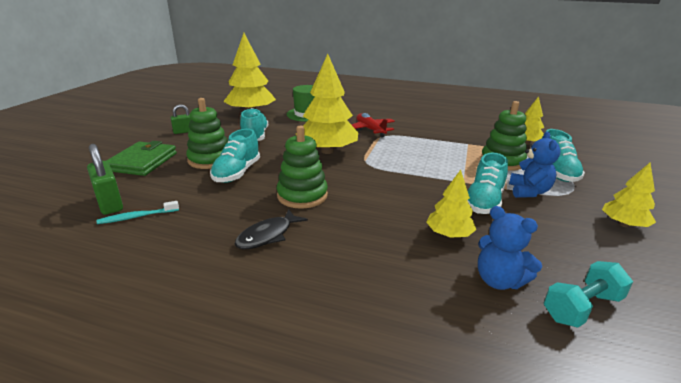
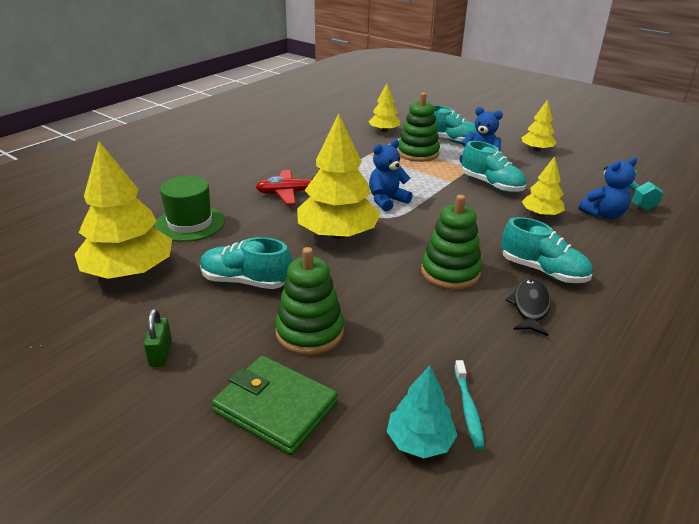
camera: 70 degrees left, 5 degrees up
green padlock [87,144,123,215] -> turquoise tree [387,366,458,458]
turquoise shoe [210,129,260,183] -> turquoise shoe moved to [501,217,592,283]
black fish [235,209,308,249] -> black fish turned 135 degrees counterclockwise [505,279,551,336]
none -> blue teddy bear [369,139,413,211]

